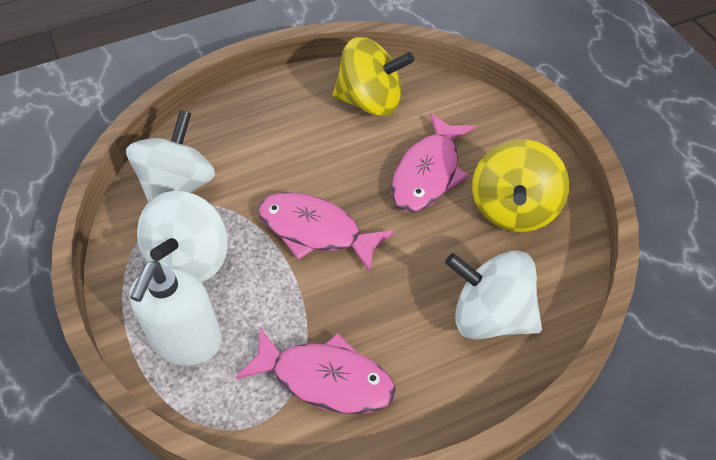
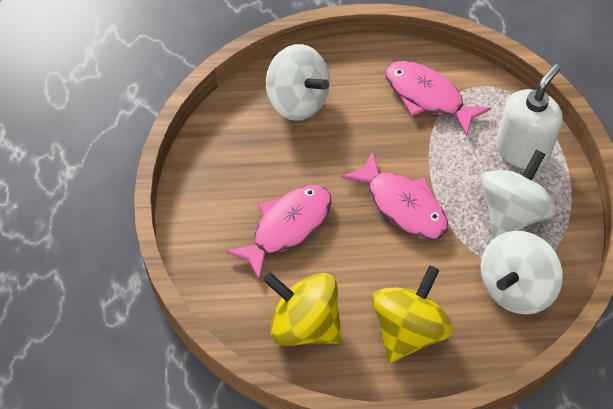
camera: 165 degrees left, 5 degrees up
yellow spinning top [472,139,569,232] -> yellow spinning top moved to [372,265,453,363]

